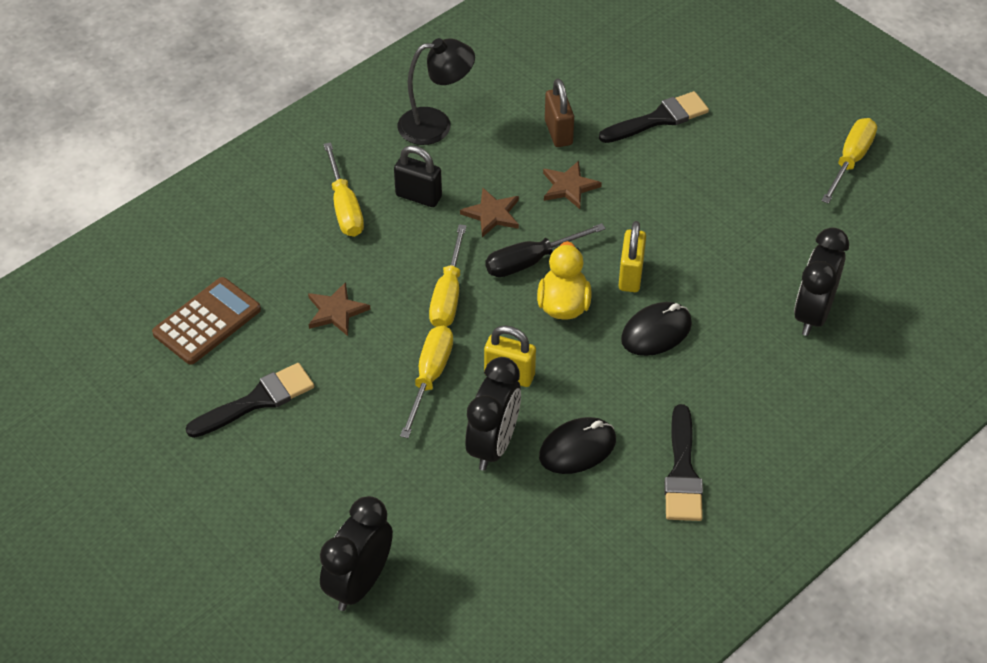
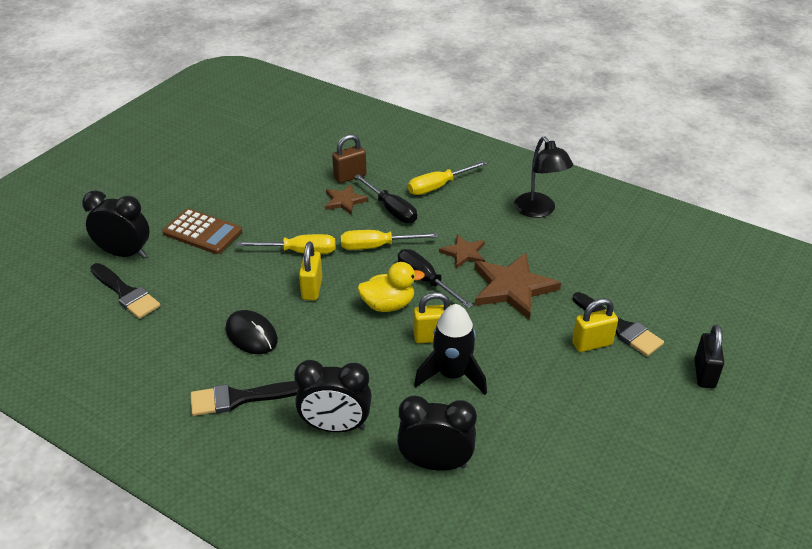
camera: 75 degrees right, 10 degrees down
brown calculator [152,277,261,365] -> brown calculator moved to [162,209,242,254]
black brush [186,363,314,438] -> black brush moved to [90,263,160,319]
black padlock [394,145,442,207] -> black padlock moved to [694,325,724,388]
black clock [465,357,521,471] -> black clock moved to [294,360,372,432]
brown star [543,161,602,209] -> brown star [475,253,561,320], size x1.79
brown padlock [545,79,574,147] -> brown padlock moved to [332,134,367,183]
black mouse [621,302,692,356] -> none
yellow screwdriver [821,118,877,204] -> none
none -> black screwdriver [354,174,417,223]
none -> black rocket [414,304,487,395]
none -> yellow padlock [572,298,618,352]

